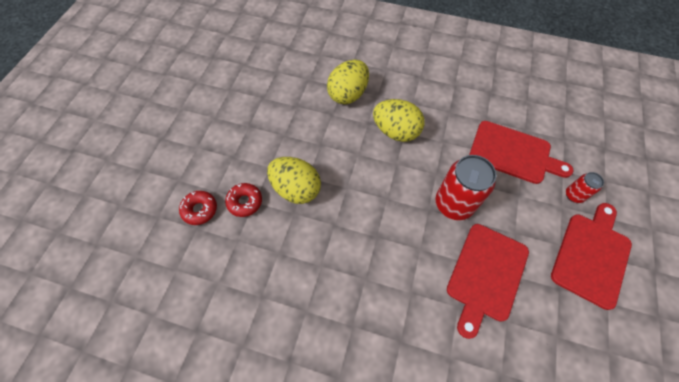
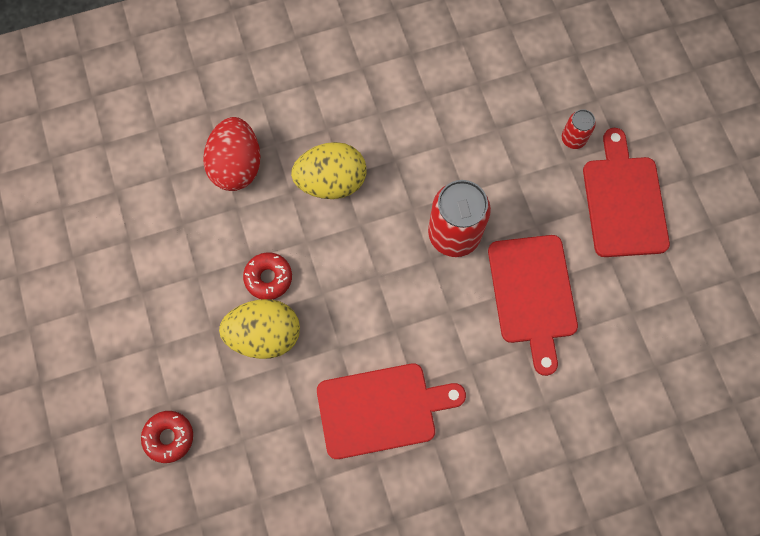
camera: 35 degrees left, 10 degrees up
red donut [225,183,262,217] -> red donut moved to [243,253,292,300]
yellow egg [327,60,369,104] -> red egg [203,117,260,191]
red cutting board [469,121,573,184] -> red cutting board moved to [317,363,466,459]

